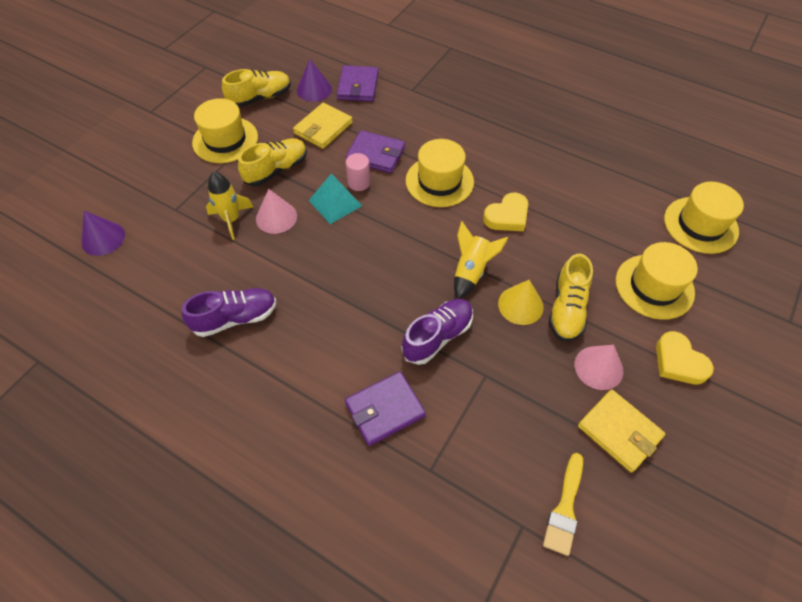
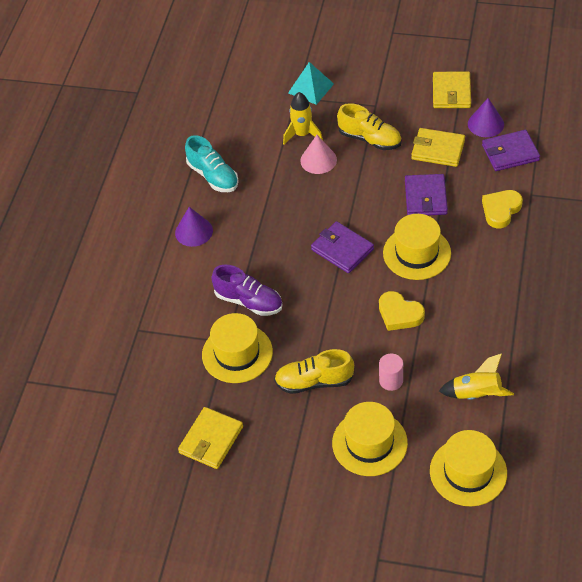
camera: 75 degrees right, 5 degrees down
purple cone [81,211,125,256] -> purple cone moved to [175,207,213,247]
purple shoe [182,288,277,337] -> turquoise shoe [185,135,239,192]
yellow hat [192,98,258,163] -> yellow hat moved to [202,313,273,383]
yellow shoe [222,69,291,108] -> yellow wallet [433,71,471,108]
turquoise pyramid [309,174,362,224] -> turquoise pyramid moved to [288,62,334,105]
purple wallet [345,371,426,446] -> purple wallet moved to [311,221,374,273]
pink cylinder [346,153,370,191] -> pink cylinder moved to [379,354,403,391]
yellow rocket [454,221,508,299] -> yellow rocket moved to [439,353,514,400]
yellow cone [498,280,544,325] -> none
yellow brush [543,453,583,556] -> none
pink cone [575,345,623,390] -> none
yellow heart [656,331,714,384] -> yellow heart moved to [482,190,523,228]

